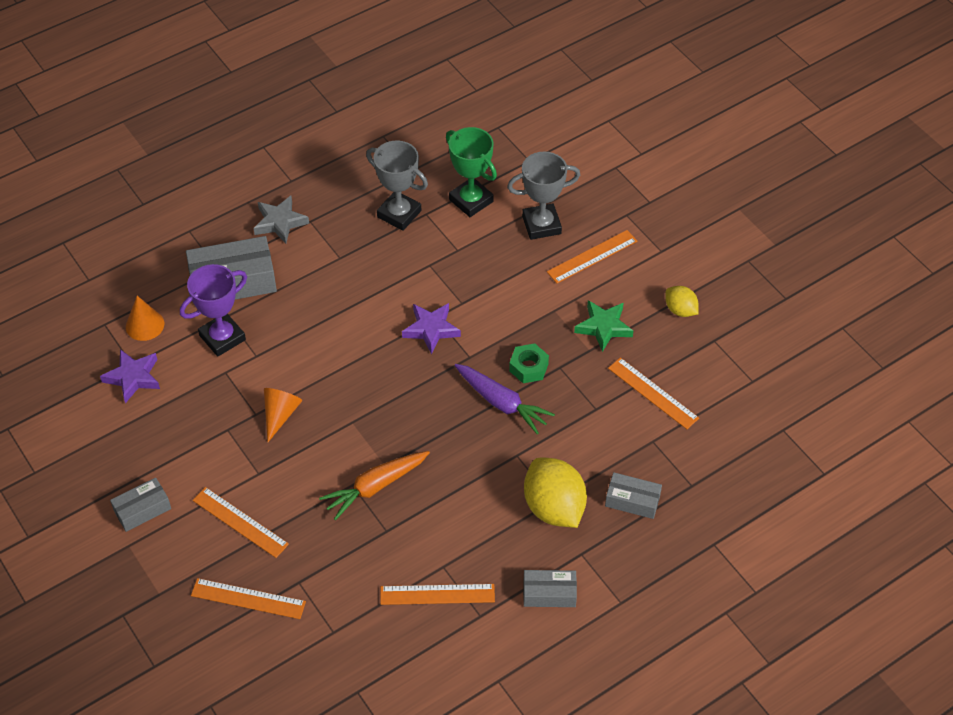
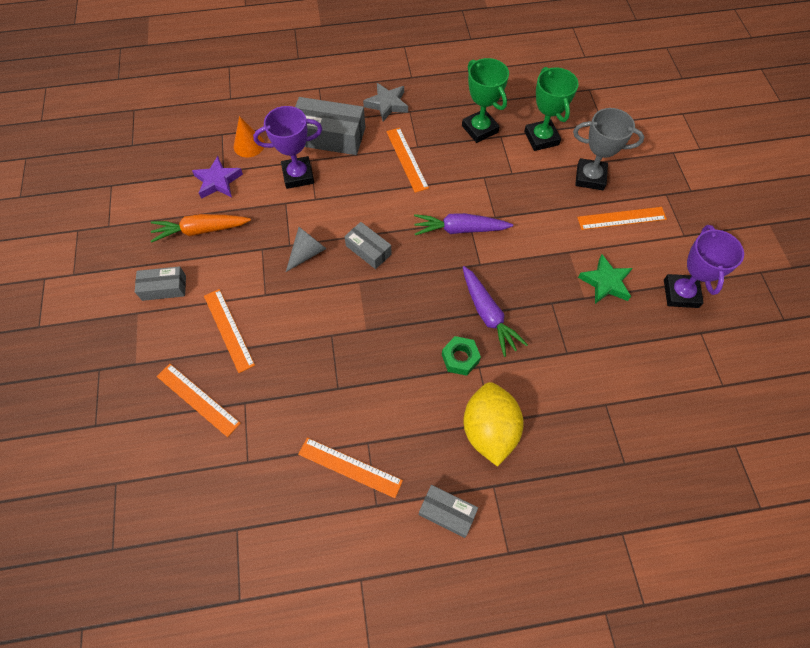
camera: 25 degrees right, 10 degrees up
orange cone [264,388,302,442] -> grey cone [286,227,326,272]
orange carrot [319,451,430,520] -> orange carrot moved to [151,214,251,243]
grey trophy [366,141,428,231] -> green trophy [462,58,509,143]
purple star [402,303,461,354] -> purple carrot [414,213,513,235]
green nut [509,343,549,383] -> green nut moved to [442,336,481,376]
grey box [605,472,662,519] -> grey box moved to [344,222,392,269]
orange ruler [608,357,699,429] -> orange ruler moved to [386,128,429,193]
yellow lemon [665,286,699,317] -> purple trophy [664,225,744,308]

